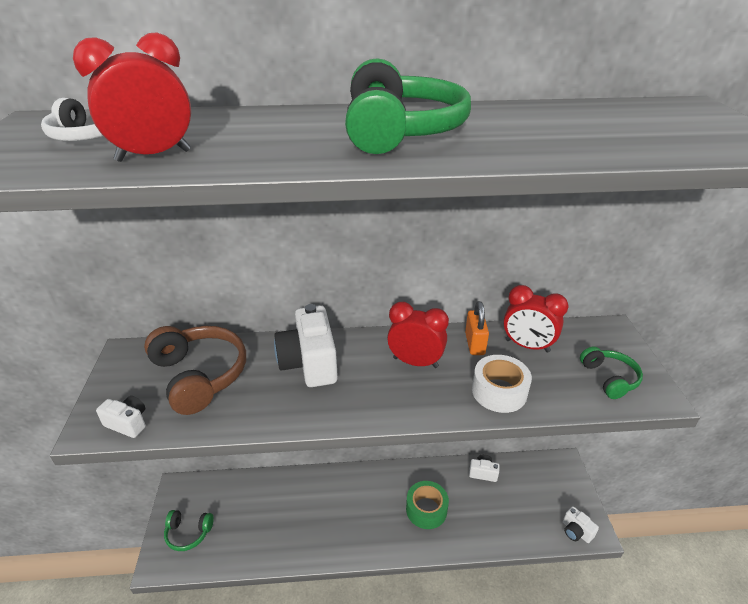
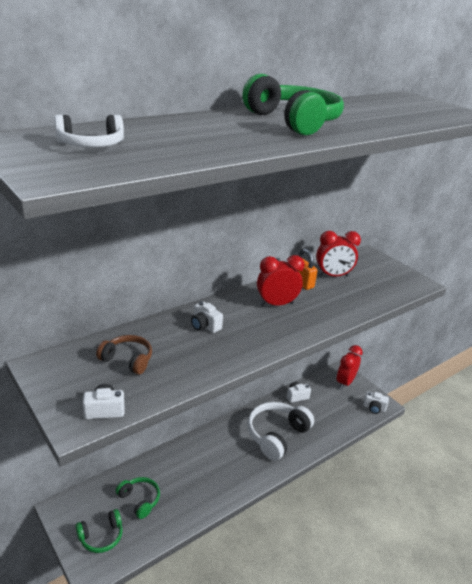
camera: 35 degrees left, 5 degrees down
red clock [73,32,191,162] -> red clock moved to [337,345,363,390]
brown headphones [144,326,246,415] -> brown headphones [96,335,152,375], size x0.56
white camera [274,304,338,387] -> white camera [191,301,223,333], size x0.51
green tape [406,481,449,529] -> white headphones [248,402,314,461]
white tape [472,355,532,413] -> none
green headphones [580,347,643,399] -> green headphones moved to [116,477,160,519]

